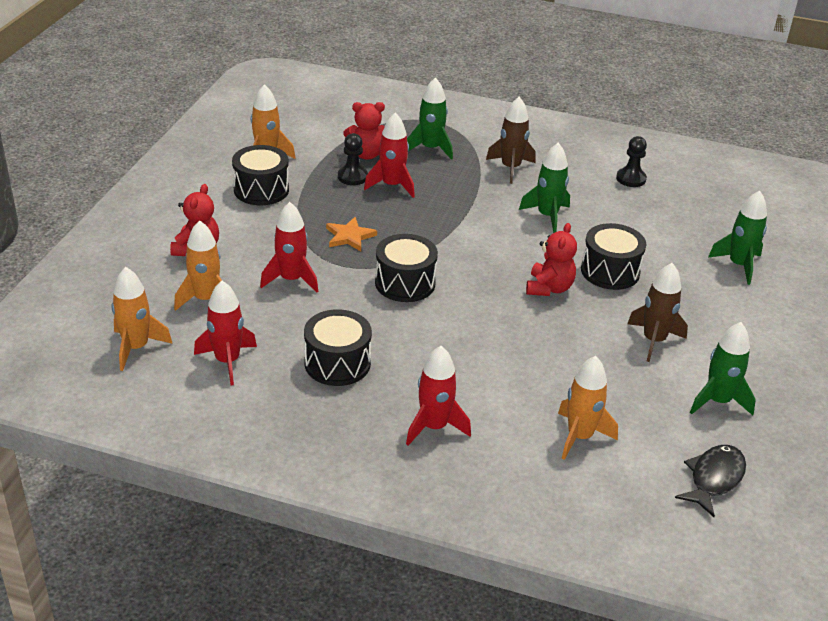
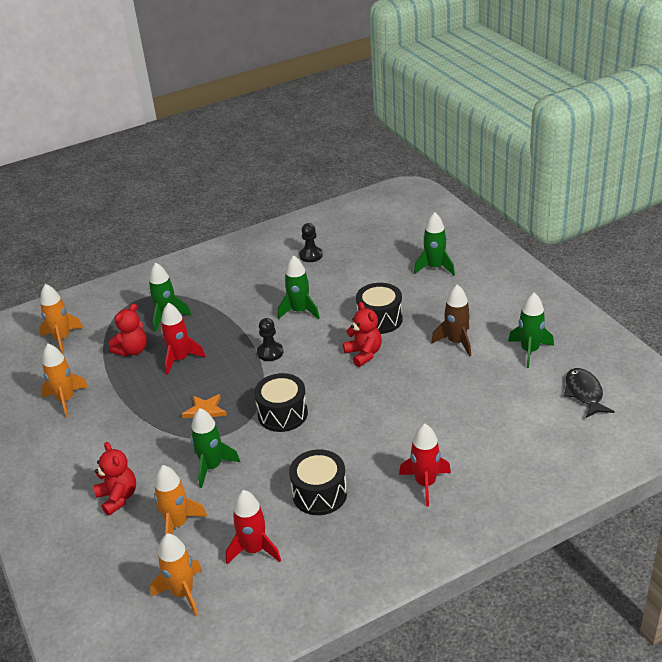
camera: 40 degrees left, 0 degrees up
black drum [232,145,289,205] -> none
red rocket [260,202,318,293] -> green rocket [191,408,240,488]
black pawn [338,133,368,185] -> black pawn moved to [257,318,283,361]
brown rocket [486,97,535,184] -> none
orange rocket [558,356,618,460] -> orange rocket moved to [39,284,83,354]

